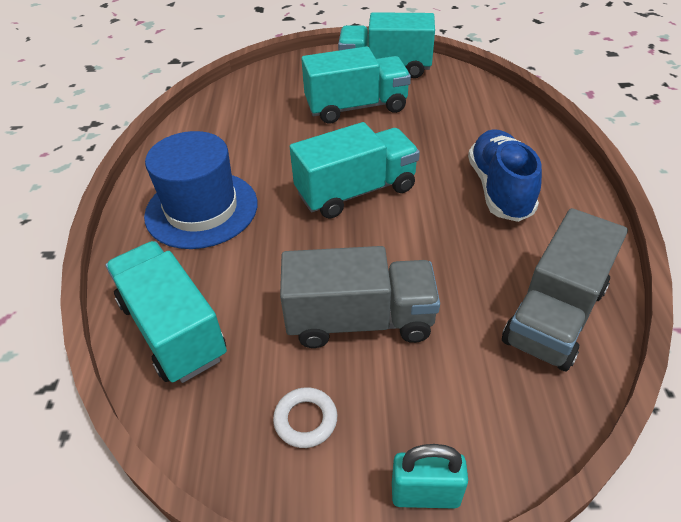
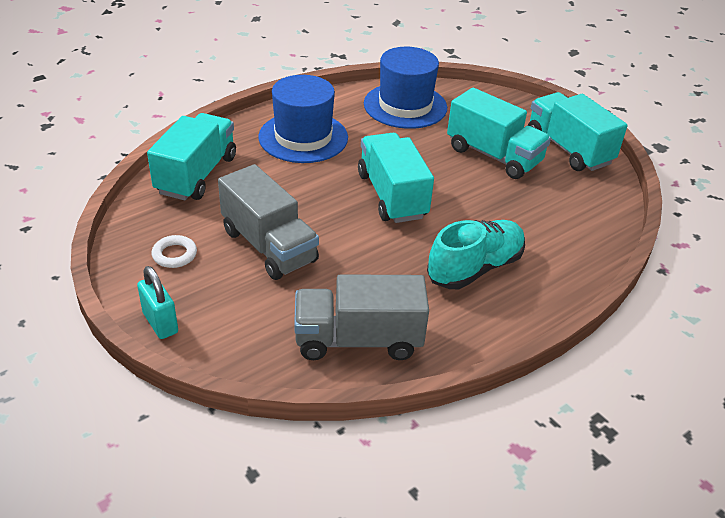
camera: 50 degrees right, 5 degrees down
turquoise truck [290,122,420,218] -> turquoise truck turned 135 degrees counterclockwise [358,133,434,223]
blue shoe [468,129,542,222] -> turquoise shoe [427,220,525,289]
none -> blue hat [364,47,447,129]

